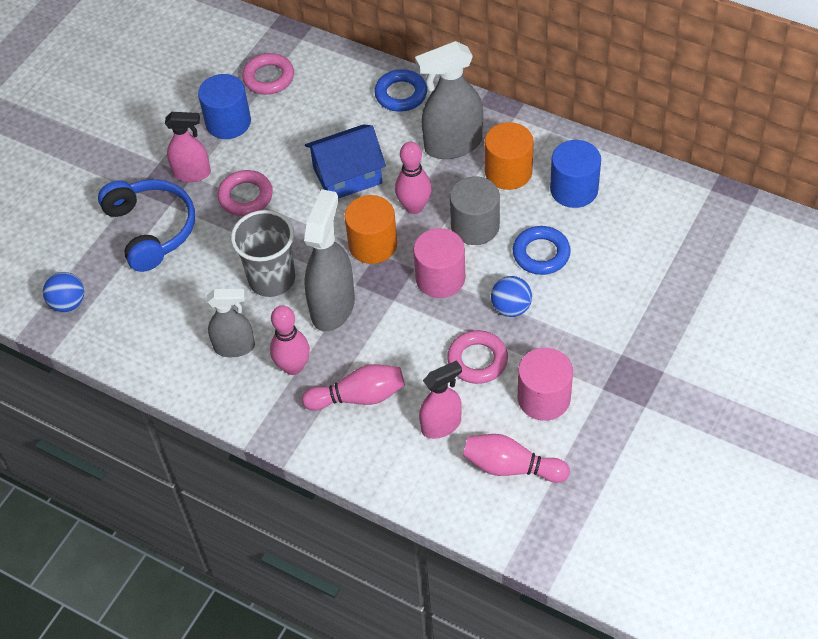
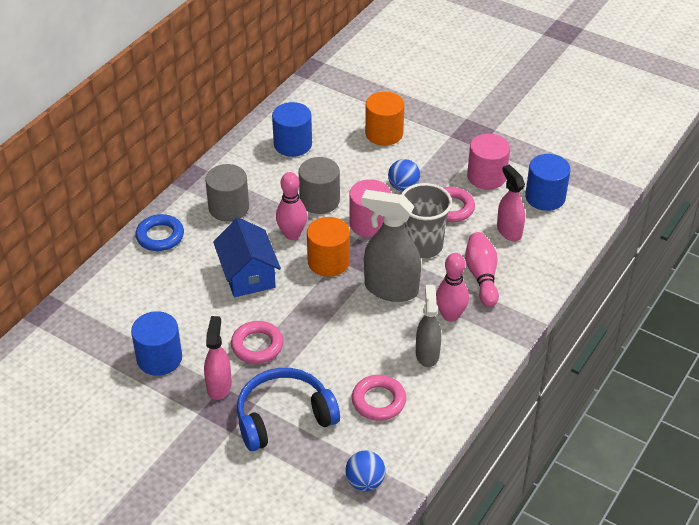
camera: 90 degrees left, 10 degrees down
grey cup [231,210,295,297] -> grey cup moved to [401,183,452,258]
pink ring [242,53,294,95] -> pink ring moved to [352,375,406,421]
grey spray bottle [415,41,483,159] -> grey cylinder [205,164,249,221]
pink bowling pin [463,434,570,483] -> blue cylinder [525,154,571,211]
orange cylinder [485,122,534,190] -> orange cylinder moved to [365,92,404,145]
blue ring [513,226,571,275] -> none

